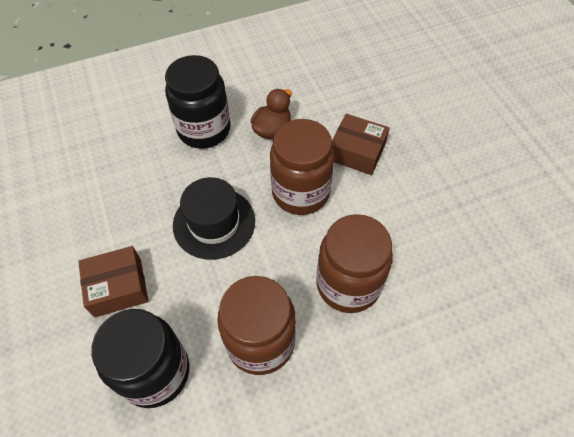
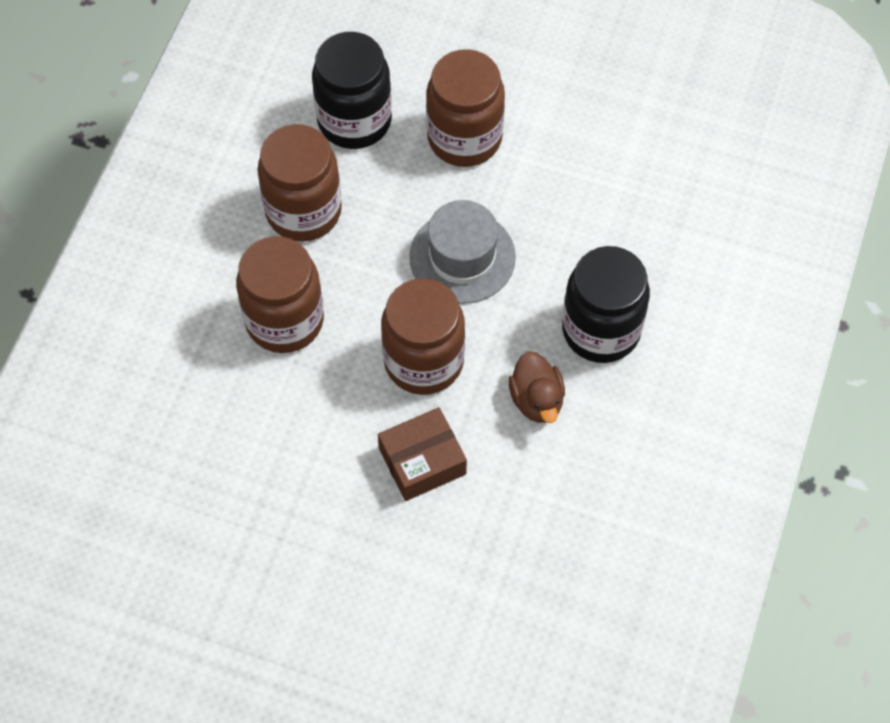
camera: 130 degrees right, 5 degrees up
brown box [78,246,148,317] -> brown jar [426,49,505,167]
black hat [173,177,255,260] -> grey hat [409,200,516,304]

